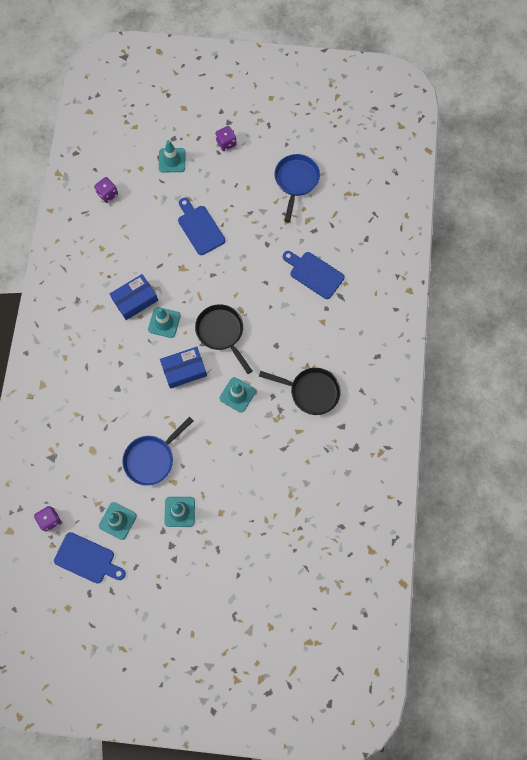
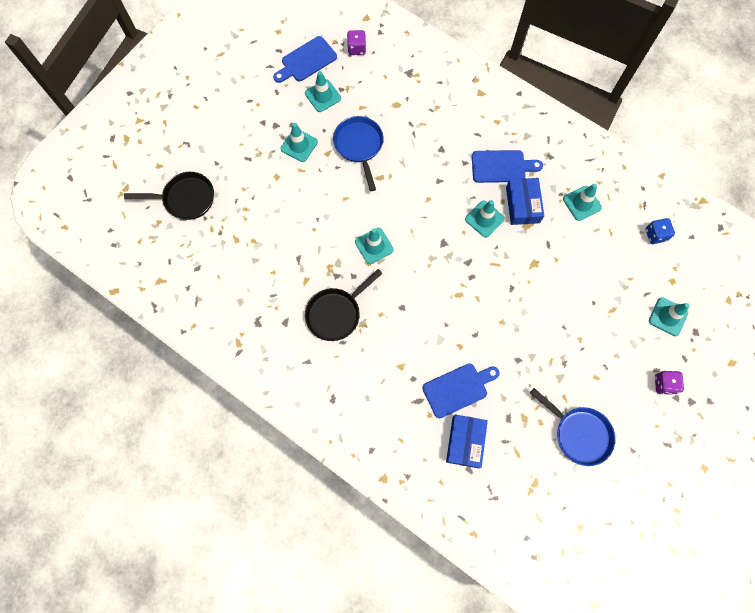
camera: 120 degrees right, 0 degrees up
purple dice [94,177,118,203] -> blue dice [646,218,675,244]
blue box [160,347,207,389] -> blue box moved to [446,415,488,468]
blue cutting board [178,198,225,255] -> blue cutting board moved to [472,150,543,183]
black pan [195,304,252,374] -> black pan moved to [124,172,214,220]
none -> turquoise traffic cone [563,184,602,221]

